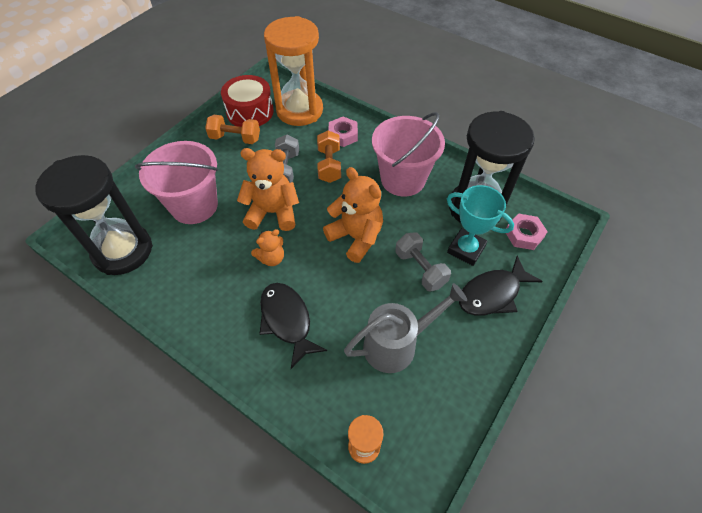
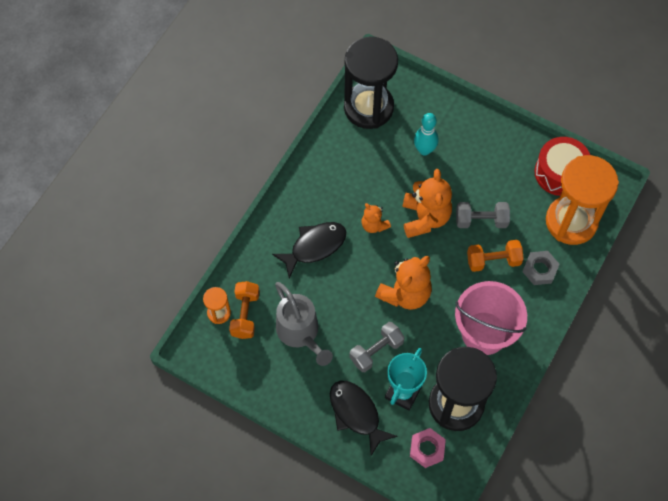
camera: 85 degrees right, 10 degrees up
pink bucket [135,141,218,224] -> turquoise bowling pin [414,113,439,155]
orange dumbbell [205,115,260,144] -> orange dumbbell moved to [229,281,260,339]
pink nut [329,117,358,147] -> grey nut [522,251,560,285]

